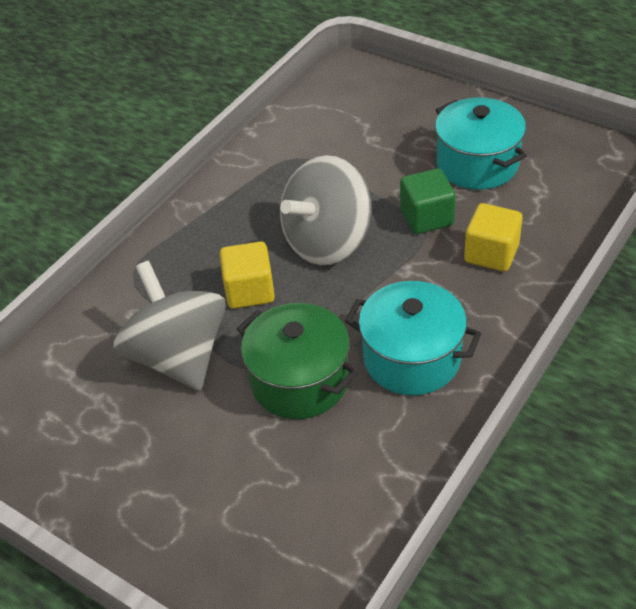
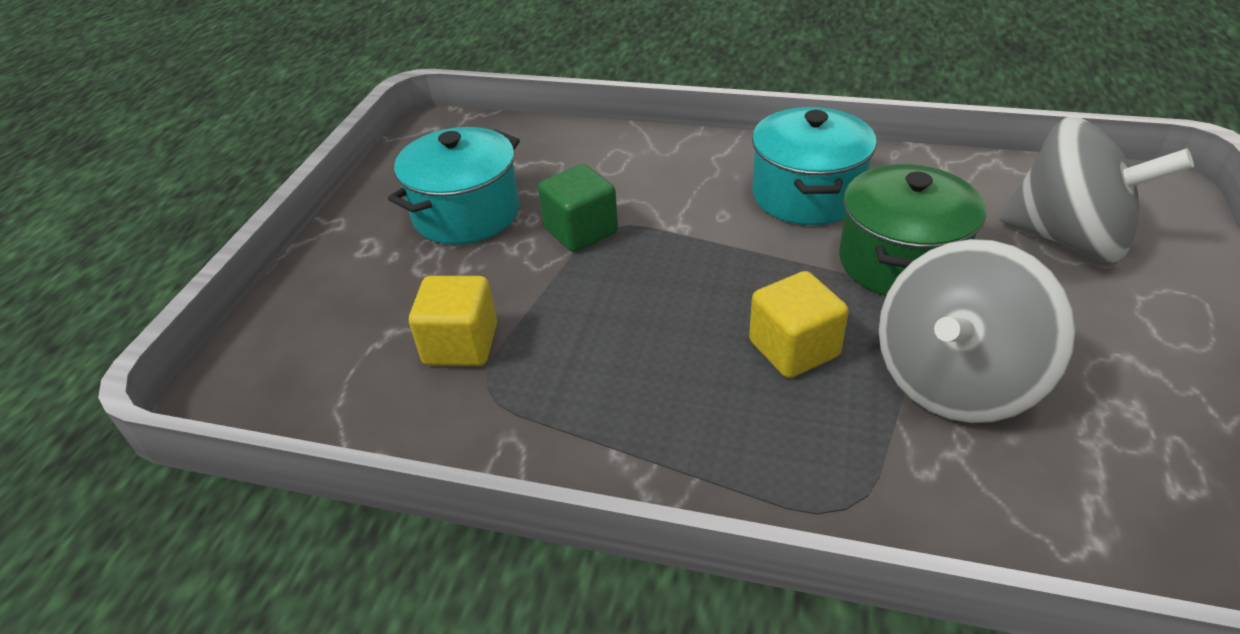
camera: 110 degrees left, 5 degrees down
grey spinning top [280,155,371,265] -> grey spinning top moved to [999,117,1194,264]
yellow cube [464,203,523,272] -> yellow cube moved to [409,276,497,366]

